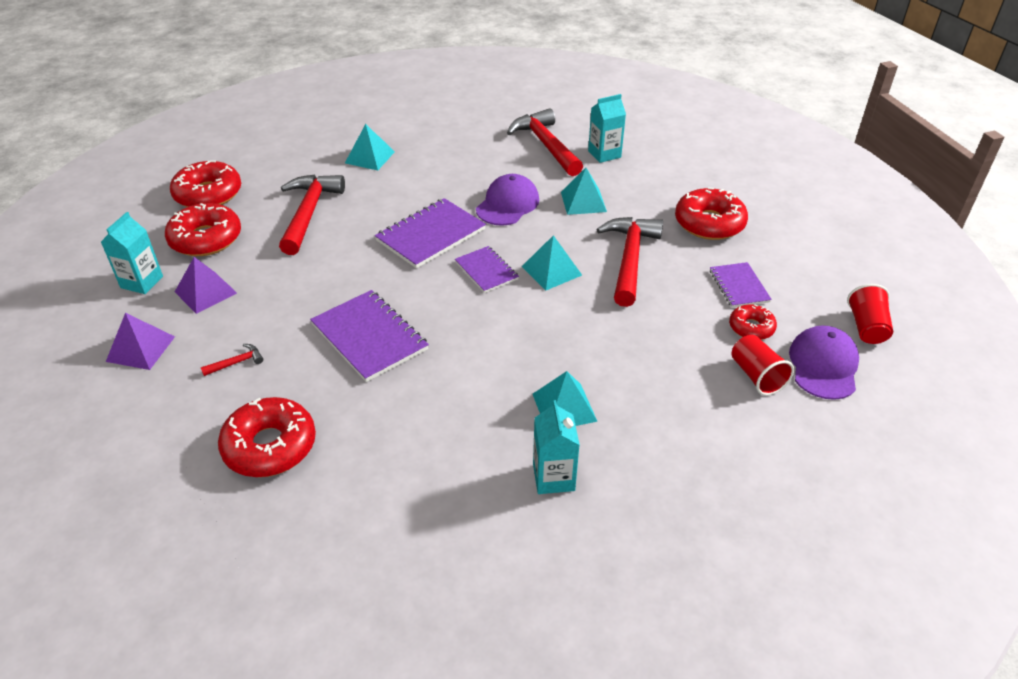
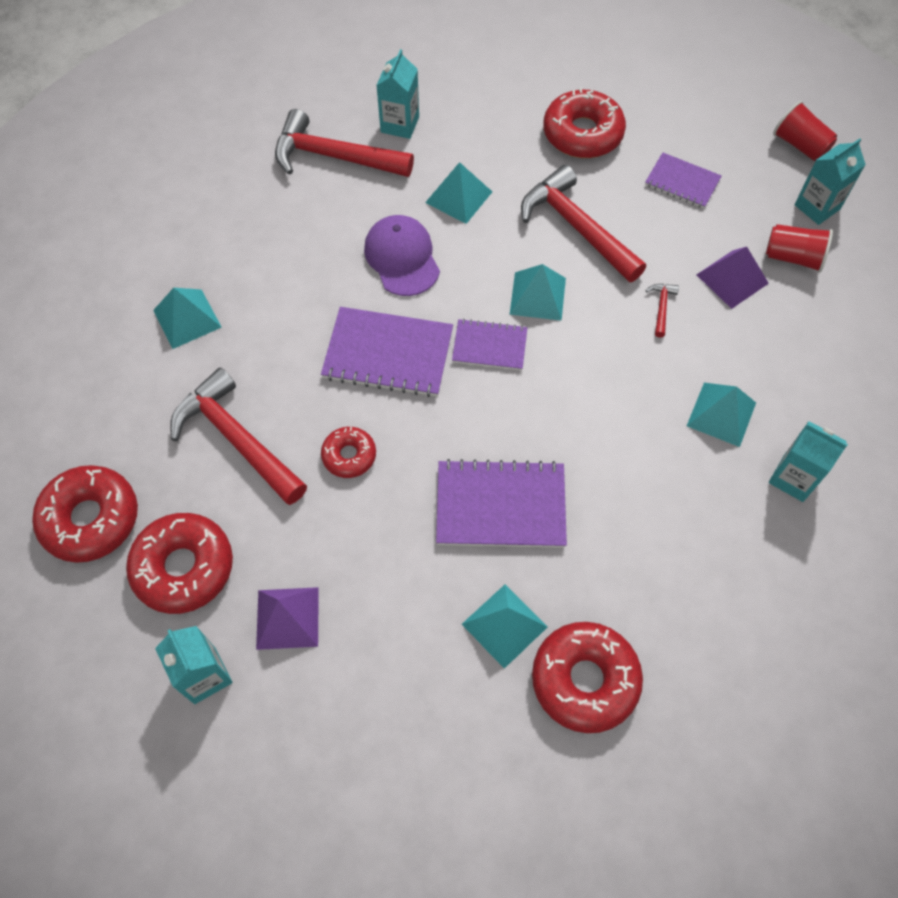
camera: 50 degrees left, 20 degrees up
purple pyramid [106,313,175,370] -> purple pyramid moved to [696,247,769,309]
red hammer [201,344,263,376] -> red hammer moved to [645,284,679,337]
purple notebook [375,198,486,268] -> purple notebook turned 75 degrees counterclockwise [321,307,453,397]
red donut [729,304,777,340] -> red donut moved to [321,427,376,478]
purple cap [789,325,859,400] -> turquoise carton [794,138,866,225]
none -> turquoise pyramid [462,585,547,669]

